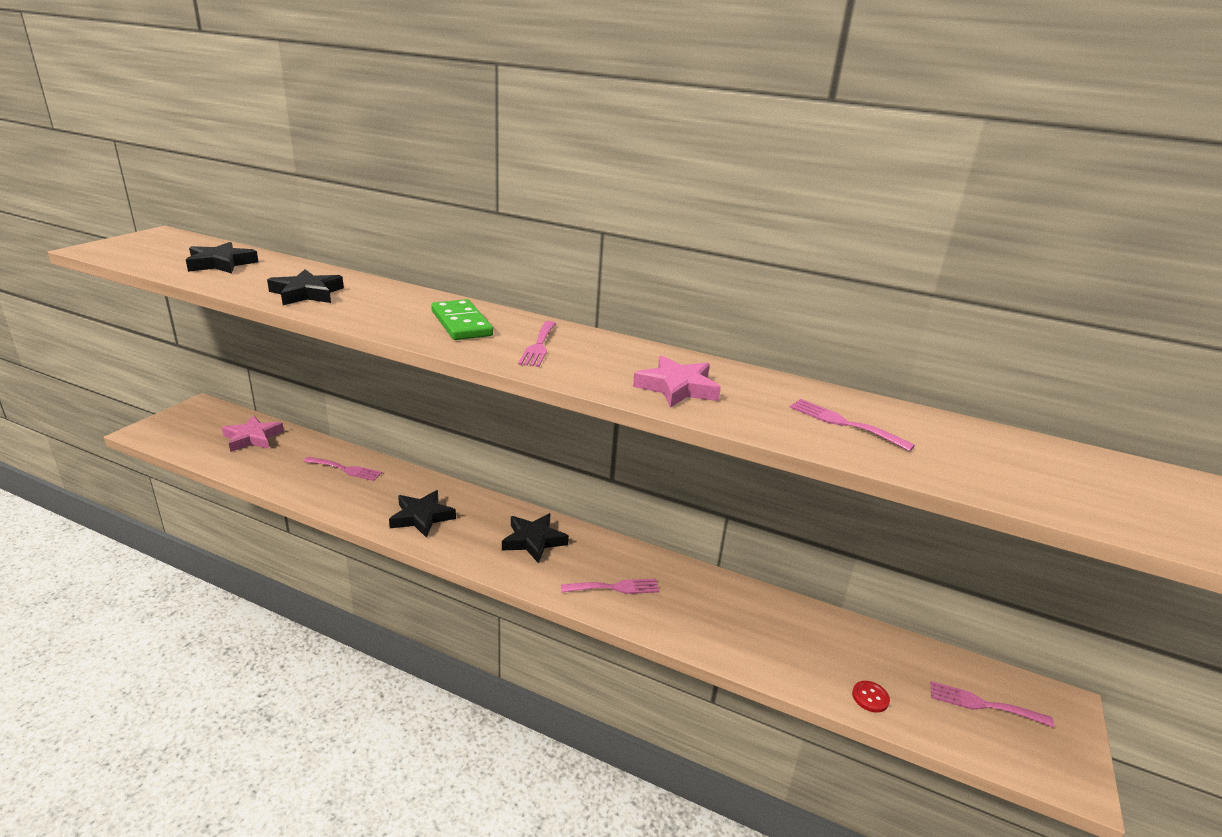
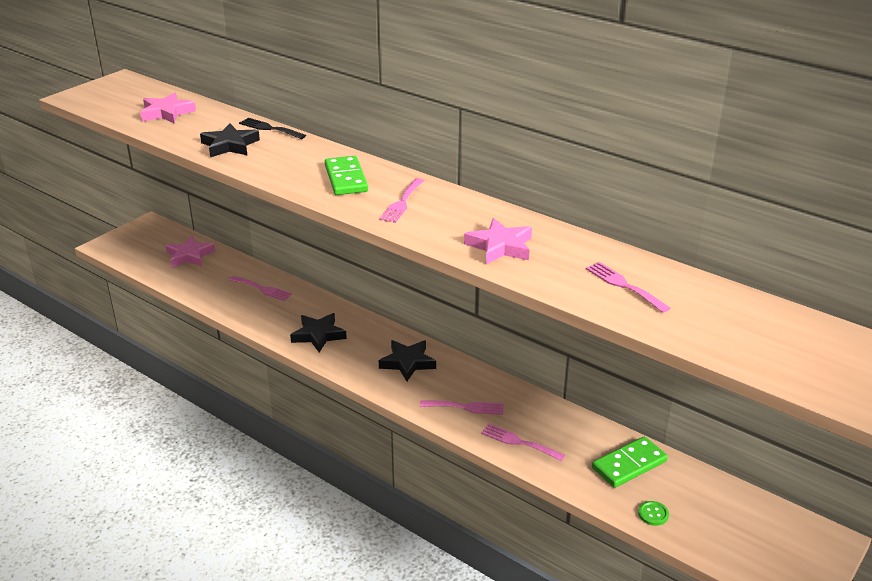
camera: 15 degrees right, 5 degrees up
black star [186,242,259,273] -> pink star [140,93,196,123]
red button [852,681,890,713] -> green button [638,501,669,526]
pink fork [930,681,1054,728] -> pink fork moved to [481,424,565,461]
none -> black fork [239,118,306,139]
none -> green domino [592,436,668,488]

